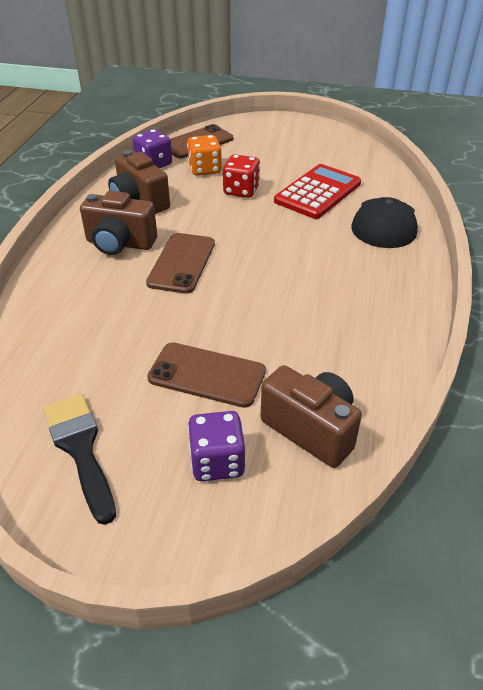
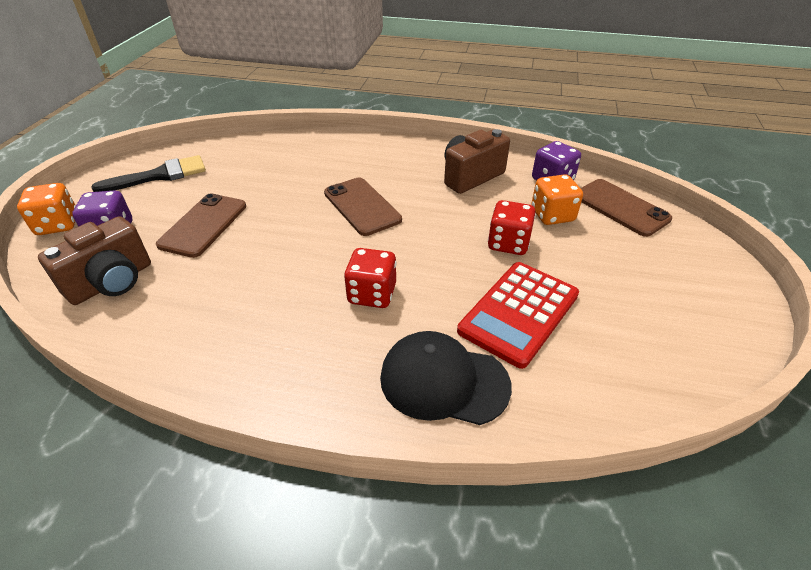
camera: 90 degrees right, 0 degrees up
brown camera [80,191,157,255] -> none
brown phone [146,233,215,294] -> brown phone turned 45 degrees clockwise [324,178,402,236]
red calculator [274,164,361,219] -> red calculator turned 90 degrees clockwise [457,262,579,369]
none -> orange dice [17,183,76,235]
none -> red dice [344,248,396,308]

